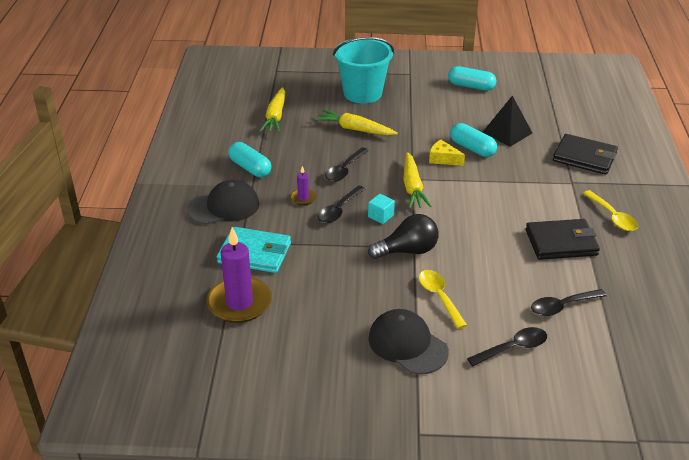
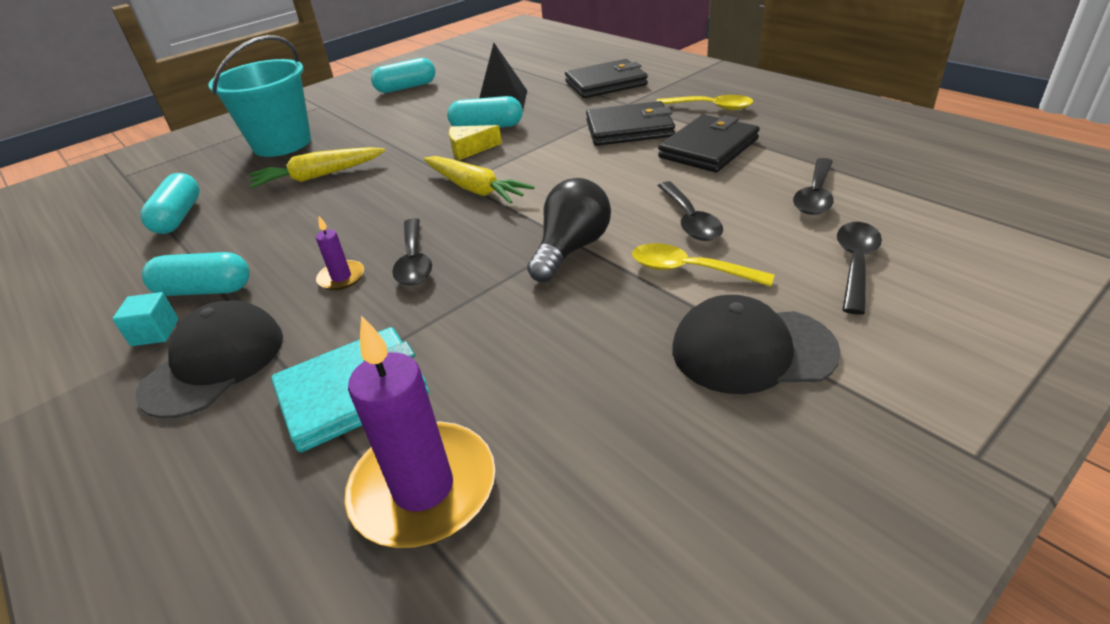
camera: 40 degrees left, 0 degrees up
yellow carrot [260,87,286,133] -> turquoise capsule [140,173,200,234]
black spoon [325,148,369,182] -> black spoon moved to [658,181,723,241]
turquoise cube [368,194,395,224] -> turquoise cube moved to [112,292,179,346]
none -> black wallet [586,101,675,146]

